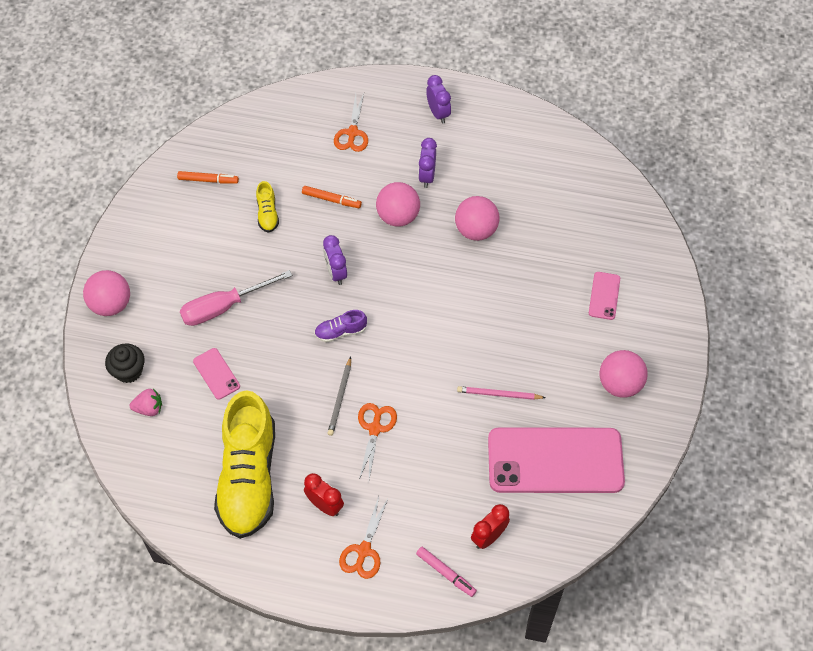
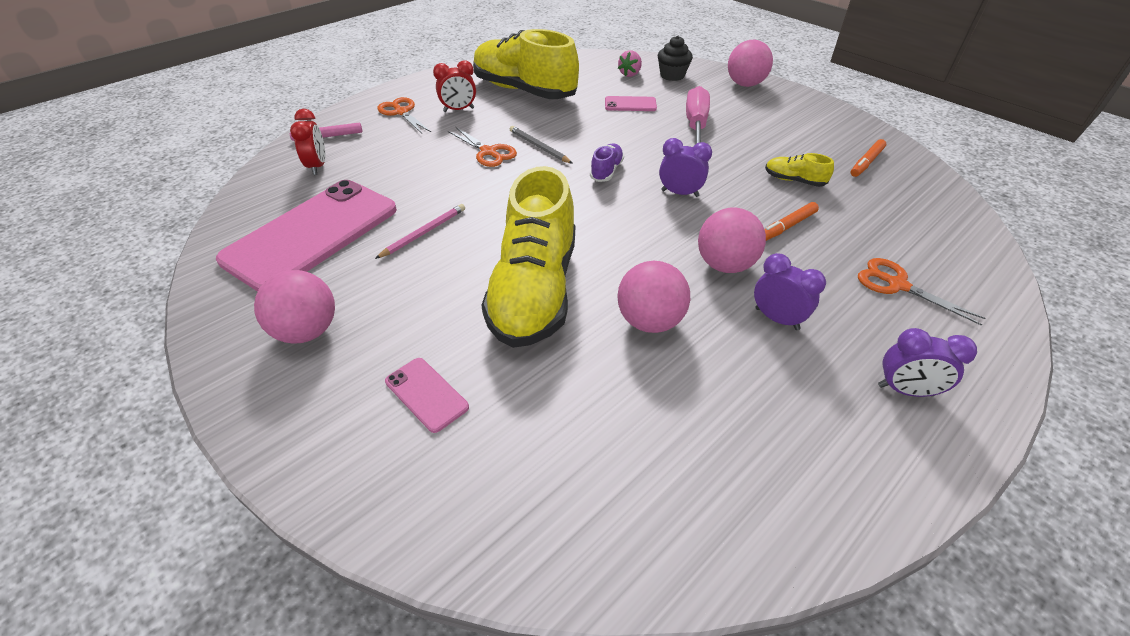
camera: 125 degrees right, 15 degrees down
none -> yellow shoe [481,166,575,348]

